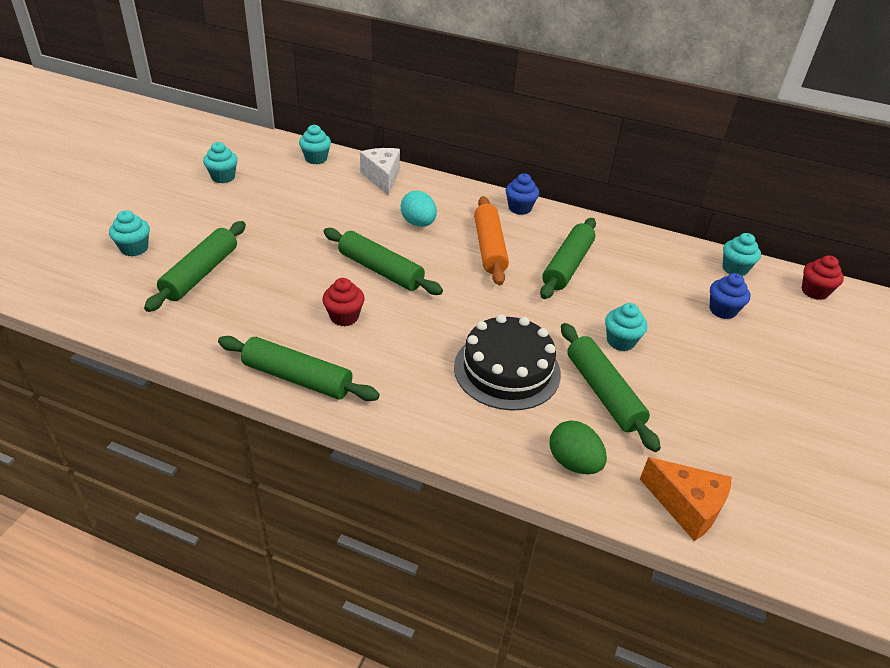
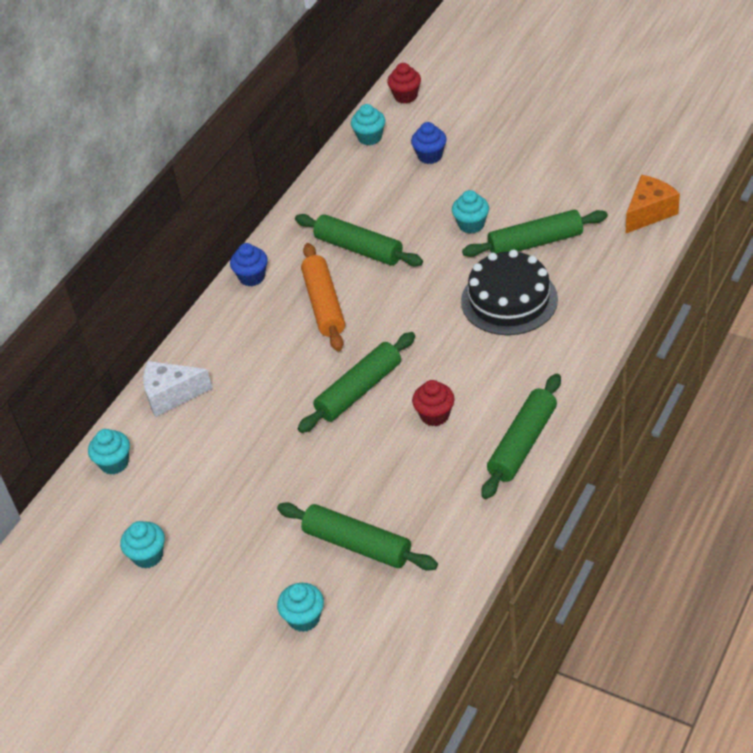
camera: 75 degrees left, 5 degrees up
turquoise egg [401,191,437,227] -> none
orange rolling pin [474,196,509,286] -> orange rolling pin turned 75 degrees clockwise [301,243,345,351]
green egg [550,420,607,474] -> none

